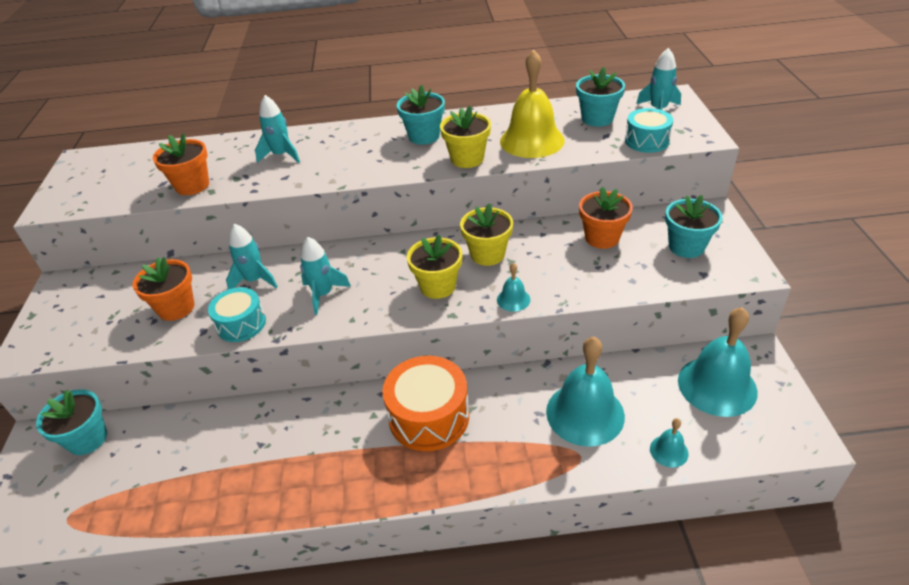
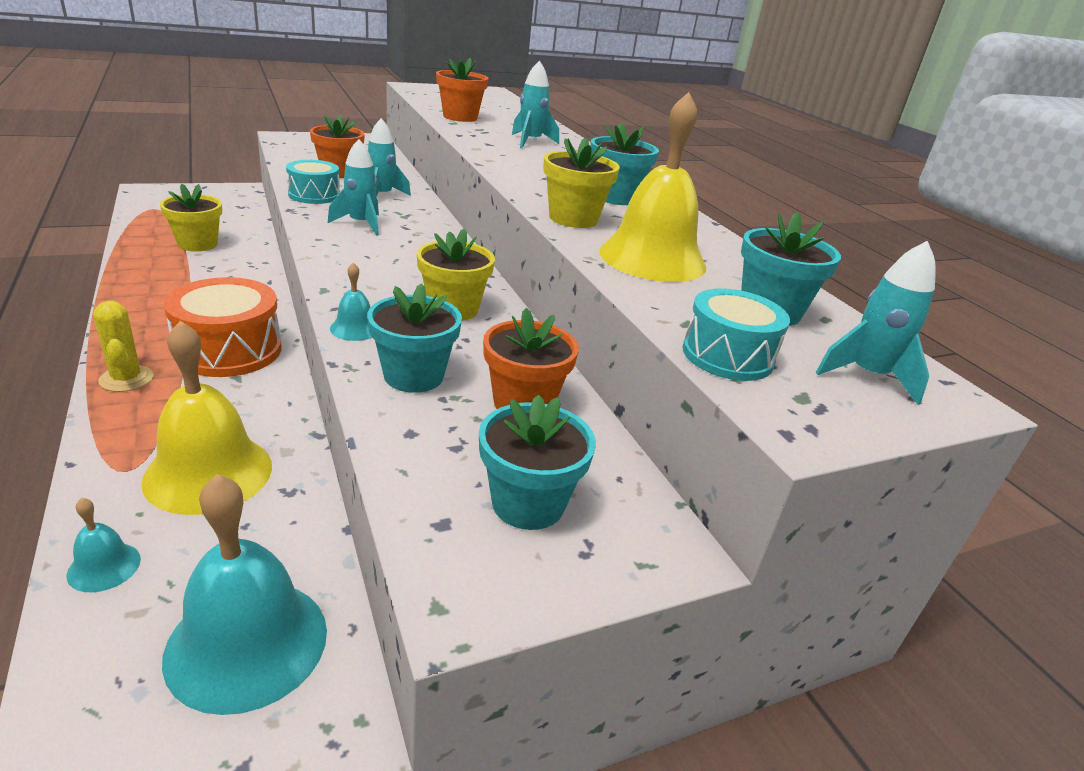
camera: 65 degrees right, 10 degrees down
turquoise flower pot [36,389,107,455] -> turquoise flower pot moved to [367,283,462,393]
yellow flower pot [407,234,462,299] -> yellow flower pot moved to [160,184,222,252]
turquoise bell [546,337,625,447] -> yellow bell [141,321,272,515]
none -> yellow cactus [93,301,153,392]

